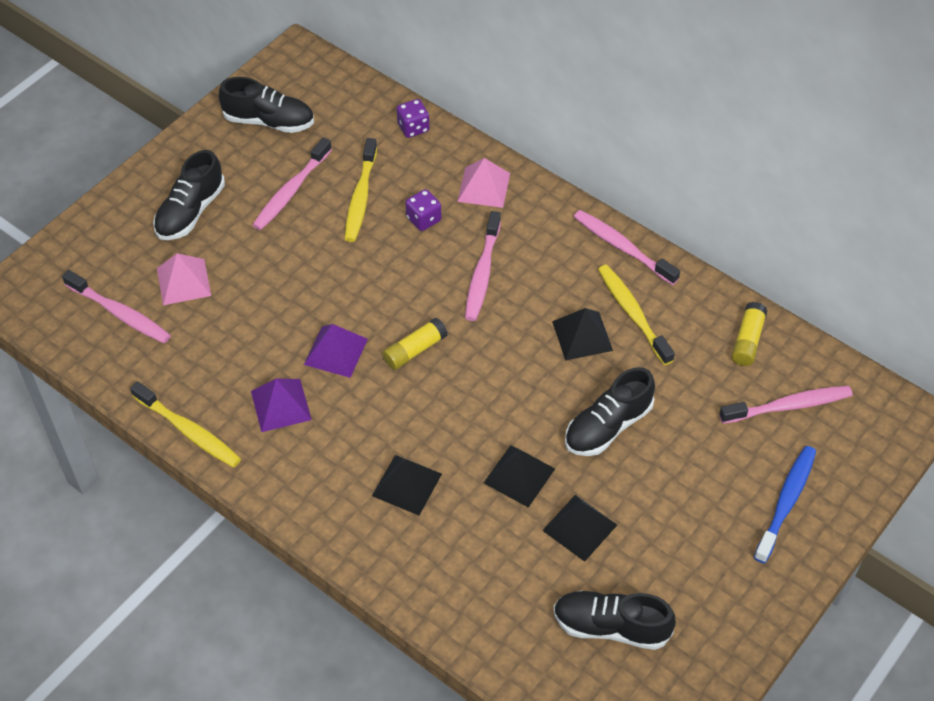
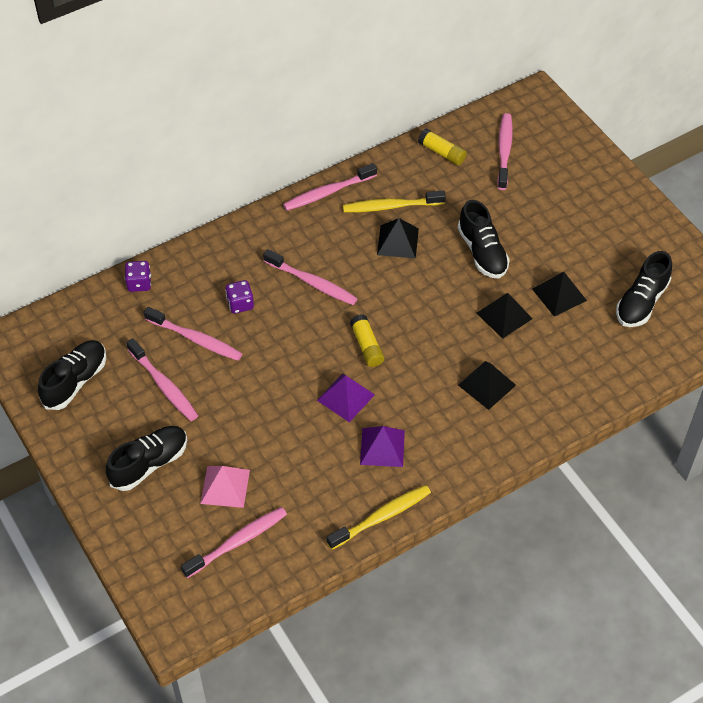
camera: 70 degrees left, 0 degrees up
black shoe [153,150,225,240] -> black shoe turned 90 degrees counterclockwise [106,426,187,491]
yellow toothbrush [345,138,377,242] -> pink toothbrush [144,307,242,361]
pink pyramid [457,158,510,208] -> none
blue toothbrush [754,446,816,563] -> none

